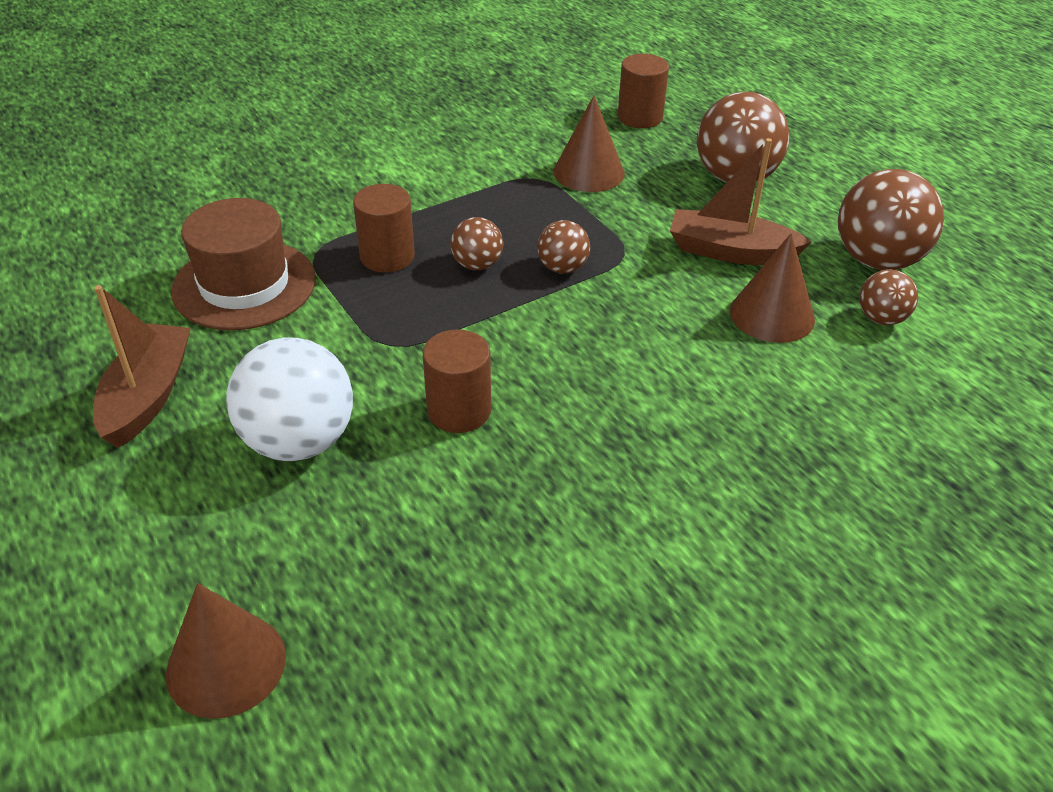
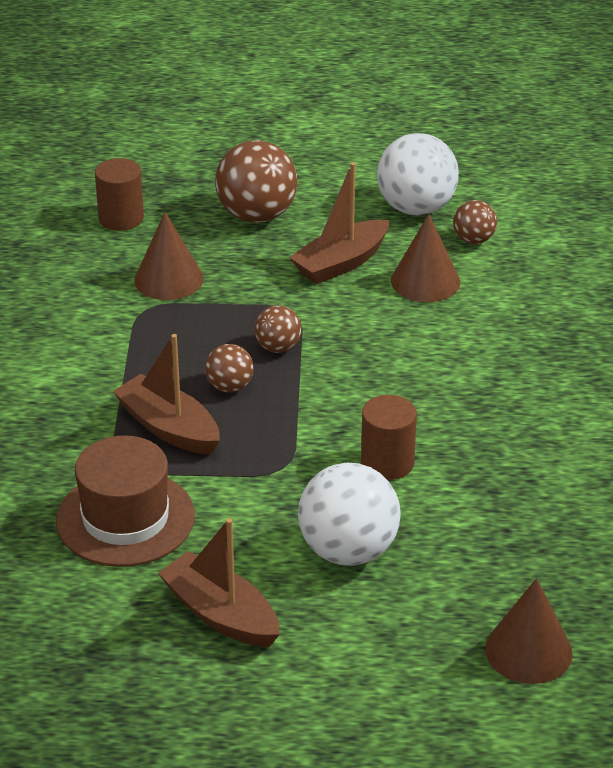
camera: 55 degrees left, 5 degrees down
brown cylinder [353,184,415,273] -> brown boat [113,334,220,455]
brown ball [838,169,944,270] -> white ball [377,133,459,216]

